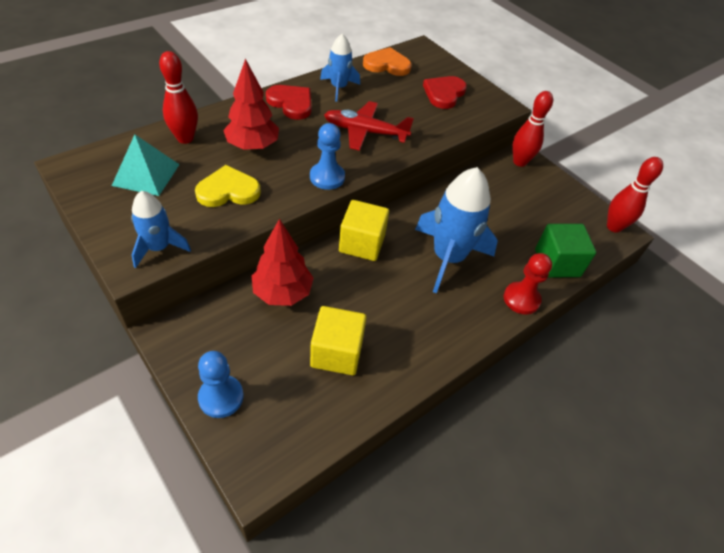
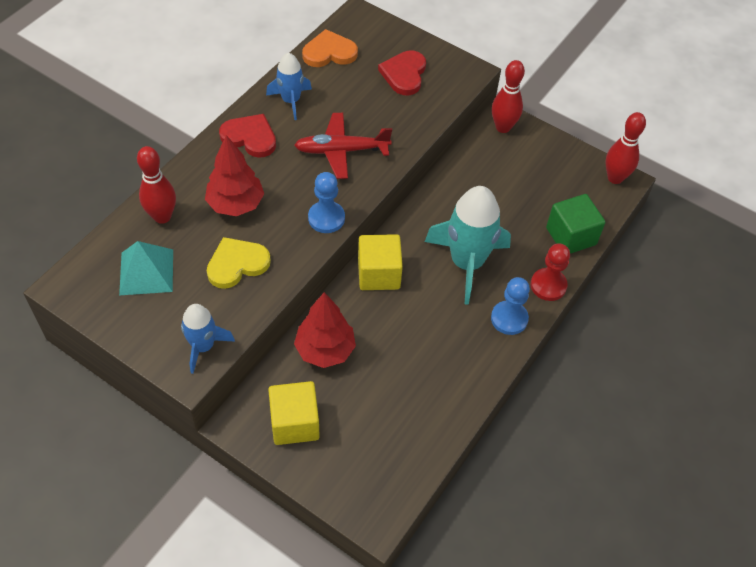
camera: 15 degrees left, 5 degrees up
blue pawn [198,351,243,418] -> blue pawn moved to [491,277,530,335]
yellow cube [310,306,366,375] -> yellow cube moved to [268,381,320,445]
blue rocket [415,167,498,293] -> turquoise rocket [425,186,511,305]

